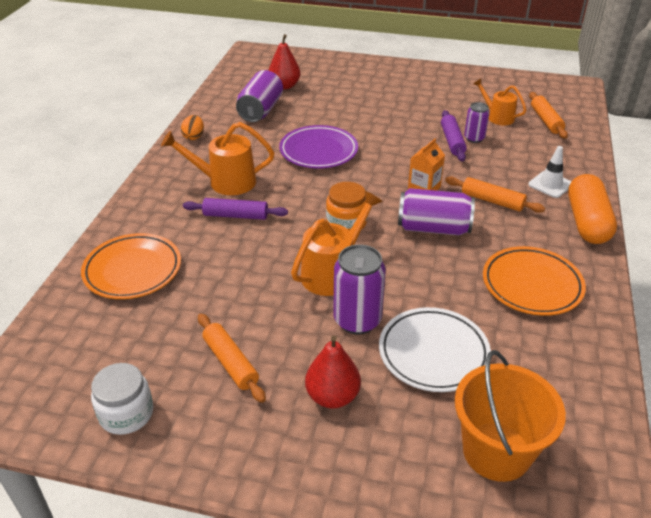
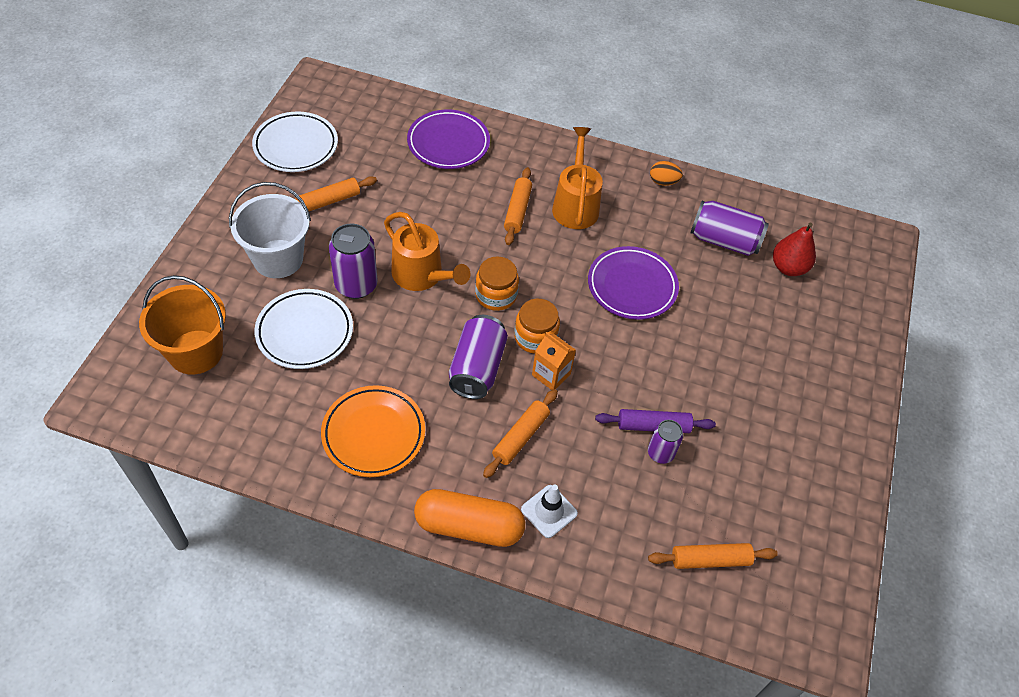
camera: 90 degrees right, 15 degrees up
orange plate [81,233,181,299] -> purple plate [407,109,490,169]
white jar [91,363,153,435] -> white plate [252,112,338,172]
purple rolling pin [183,198,288,220] -> orange rolling pin [504,167,532,245]
red pear [305,335,361,408] -> white bucket [229,182,311,278]
orange watering can [473,78,526,125] -> none
none -> orange jar [514,299,560,354]

